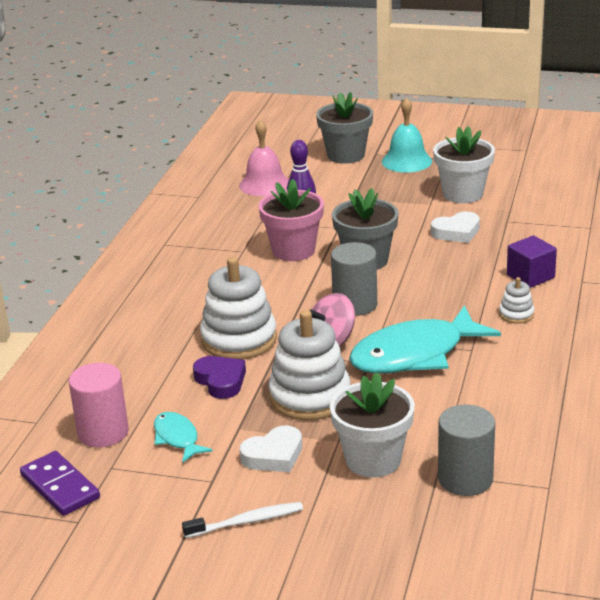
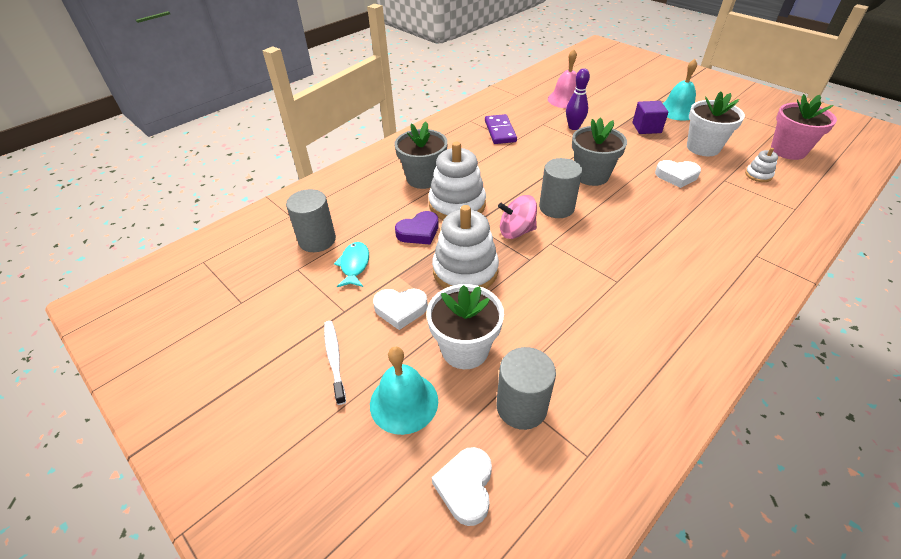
camera: 30 degrees right, 15 degrees up
purple domino [20,451,100,516] -> purple domino moved to [485,114,517,144]
pink cylinder [69,363,129,448] -> grey cylinder [286,189,336,252]
white toothbrush [182,502,303,538] -> white toothbrush turned 120 degrees counterclockwise [324,321,346,405]
purple heart [193,356,246,399] -> purple heart turned 60 degrees clockwise [395,211,439,245]
pink flower pot [258,179,324,261] -> pink flower pot moved to [771,94,837,160]
grey flower pot [316,92,373,164] -> grey flower pot moved to [394,122,448,189]
turquoise fish [349,305,501,374] -> none
white stacking toy [499,277,534,324] -> white stacking toy moved to [745,148,778,182]
purple cube [507,236,557,288] -> purple cube moved to [633,101,668,134]
none -> turquoise bell [370,347,438,435]
none -> white heart [432,447,492,526]

